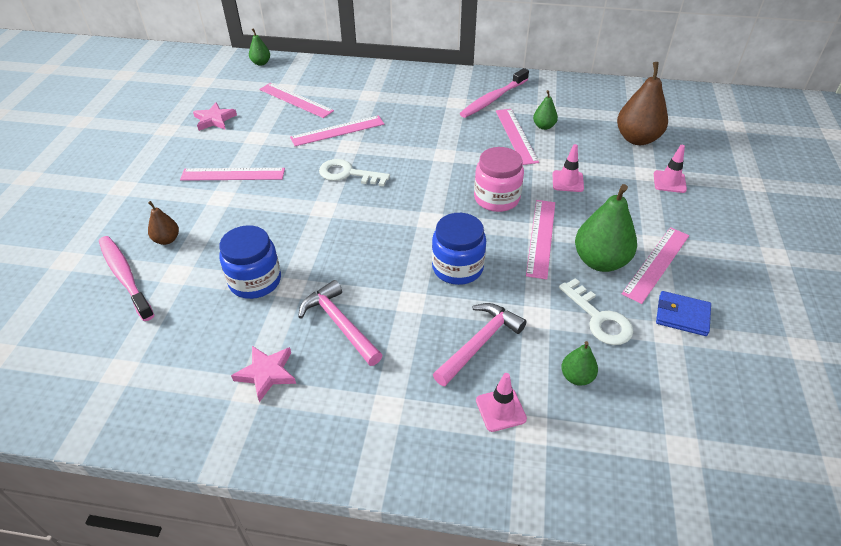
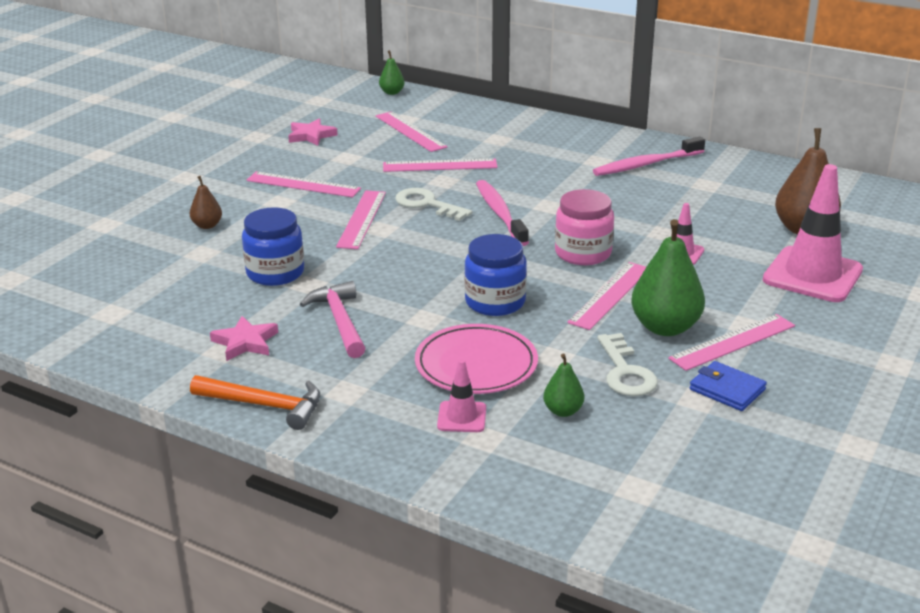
camera: 20 degrees right, 15 degrees down
pink toothbrush [99,236,154,321] -> pink toothbrush moved to [476,180,529,246]
pink hammer [433,303,527,386] -> pink plate [415,324,538,394]
pink ruler [496,109,539,165] -> pink ruler moved to [336,190,386,249]
green pear [533,90,558,130] -> none
pink traffic cone [654,145,687,193] -> pink traffic cone [763,164,863,302], size x2.09
none -> orange hammer [190,375,320,430]

